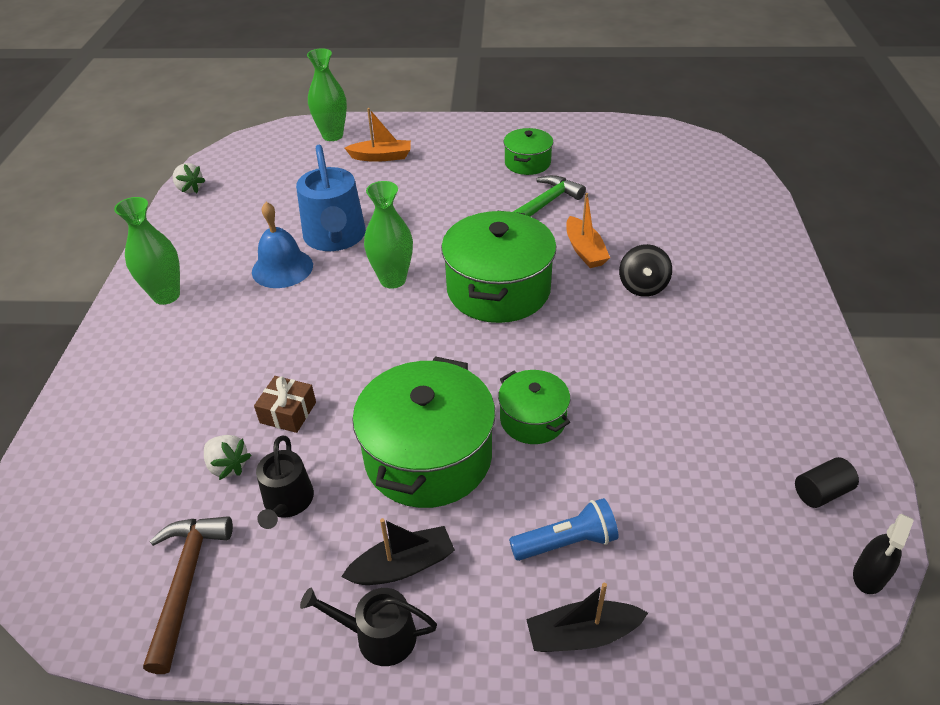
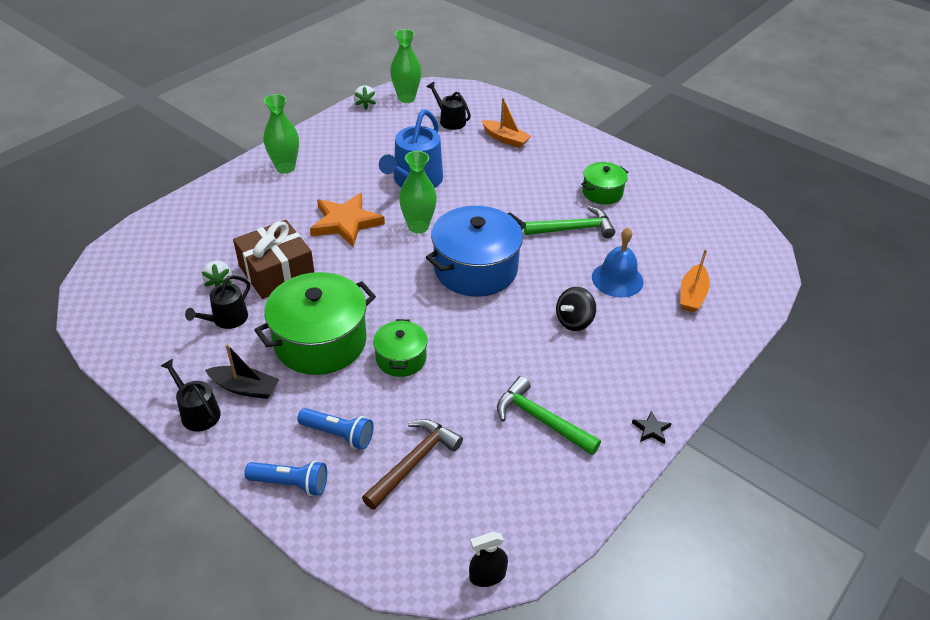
camera: 35 degrees right, 0 degrees up
brown hammer [143,516,233,674] -> brown hammer moved to [362,419,463,510]
blue bell [252,202,313,288] -> blue bell moved to [592,227,644,298]
brown gift [254,376,316,433] -> brown gift [233,220,315,299], size x1.93
green vase [307,49,347,141] -> green vase moved to [390,29,421,103]
green pot [441,211,556,323] -> blue pot [426,206,526,297]
black boat [526,583,648,652] -> blue flashlight [244,461,327,496]
orange boat [566,193,610,268] -> orange boat moved to [680,249,710,312]
black cylinder [795,457,859,508] -> none
none -> orange star [310,193,385,247]
none -> black watering can [427,82,471,130]
none -> green hammer [497,376,601,455]
none -> black star [632,411,671,444]

